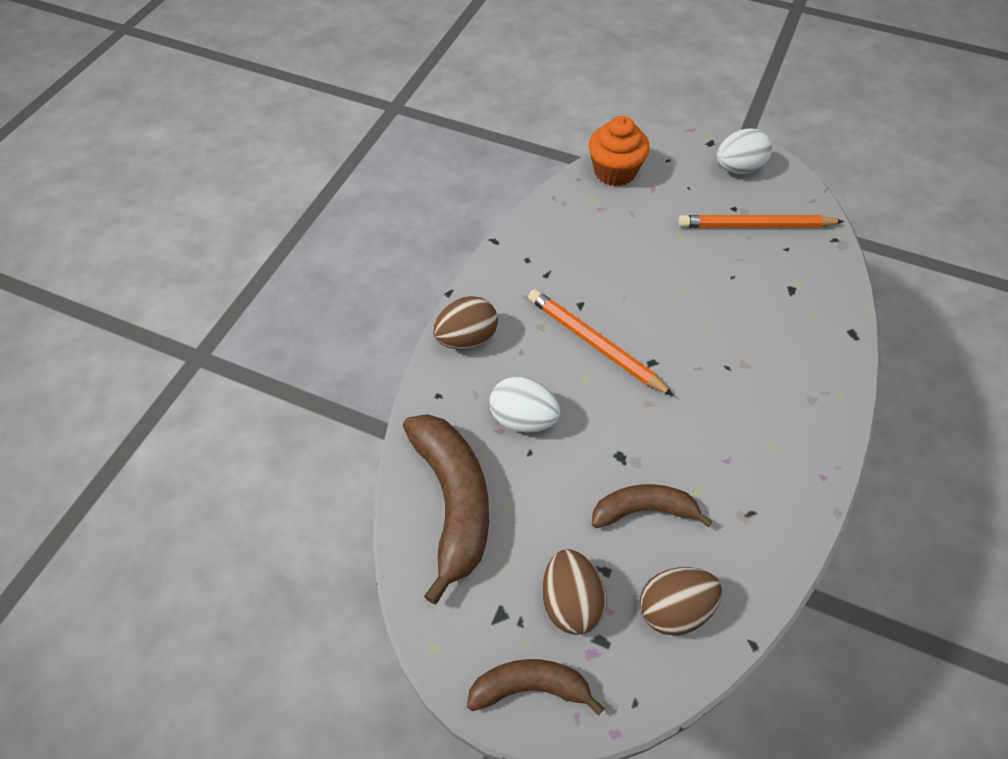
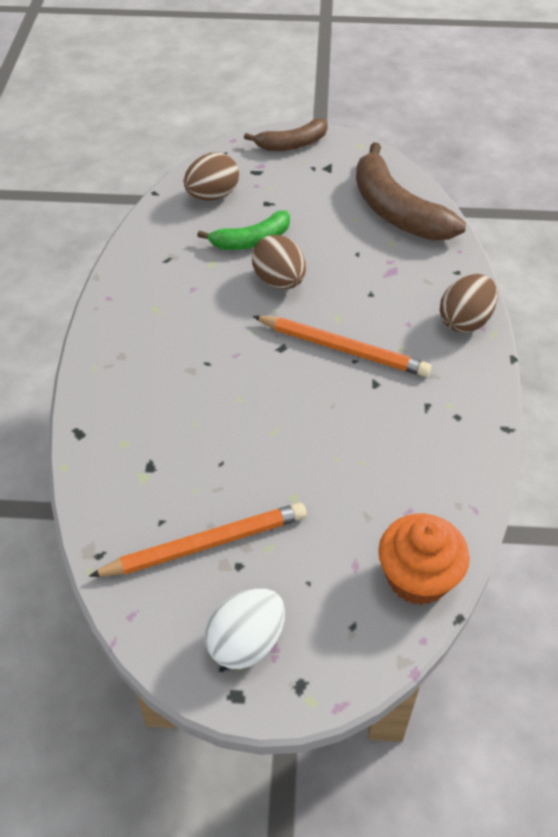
camera: 160 degrees right, 5 degrees down
white egg [490,376,561,433] -> none
brown egg [542,549,607,635] -> brown egg moved to [252,235,306,289]
brown banana [592,484,713,528] -> green banana [197,210,290,250]

